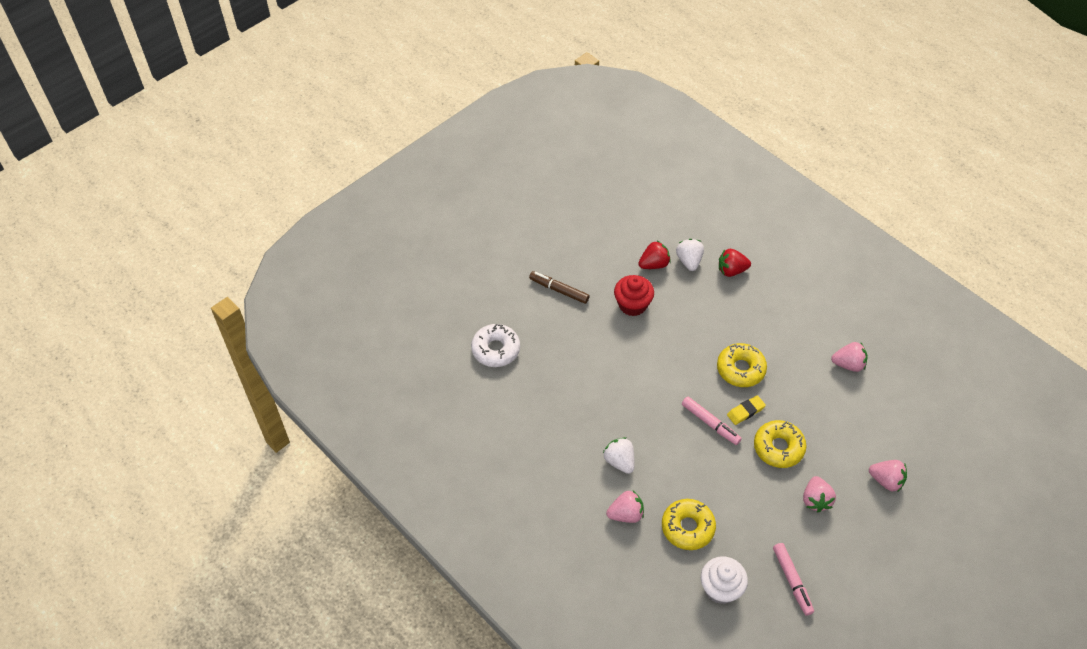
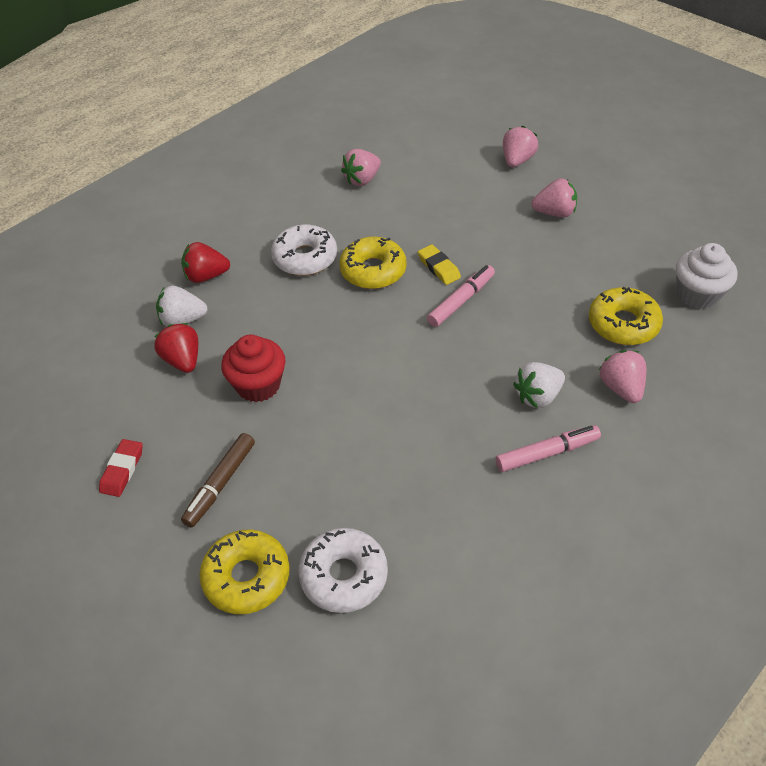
camera: 90 degrees left, 5 degrees down
red strawberry [719,249,751,277] -> red strawberry turned 90 degrees clockwise [181,242,230,283]
yellow donut [754,420,807,468] -> yellow donut moved to [199,530,290,614]
pink marker [773,543,814,616] -> pink marker moved to [496,425,601,472]
pink strawberry [831,342,868,372] -> pink strawberry turned 135 degrees counterclockwise [341,149,381,186]
none -> red eraser [99,439,143,497]
none -> white donut [271,224,337,276]

